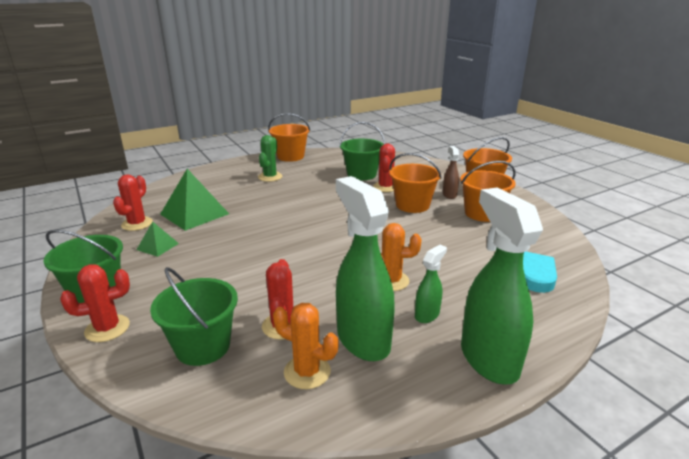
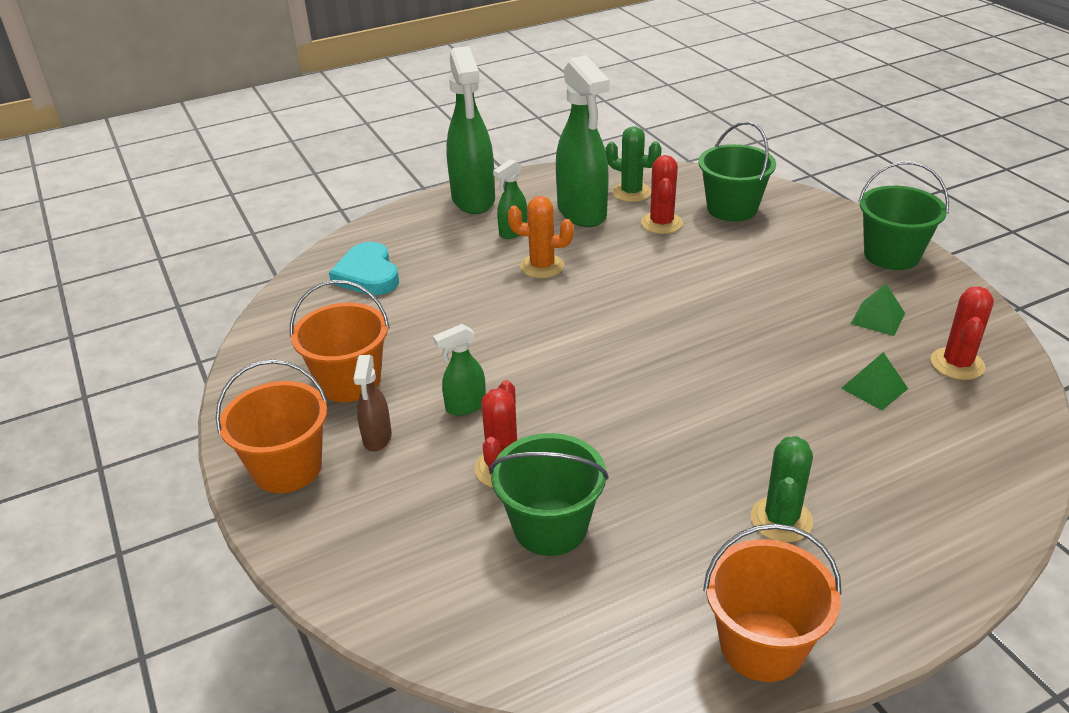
camera: 175 degrees left, 10 degrees up
red cactus [60,264,130,342] -> none
green pyramid [160,169,229,231] -> green pyramid [841,352,908,410], size x0.52
orange cactus [273,303,339,389] -> green cactus [605,126,662,202]
orange bucket [389,153,442,213] -> green spray bottle [433,324,486,416]

